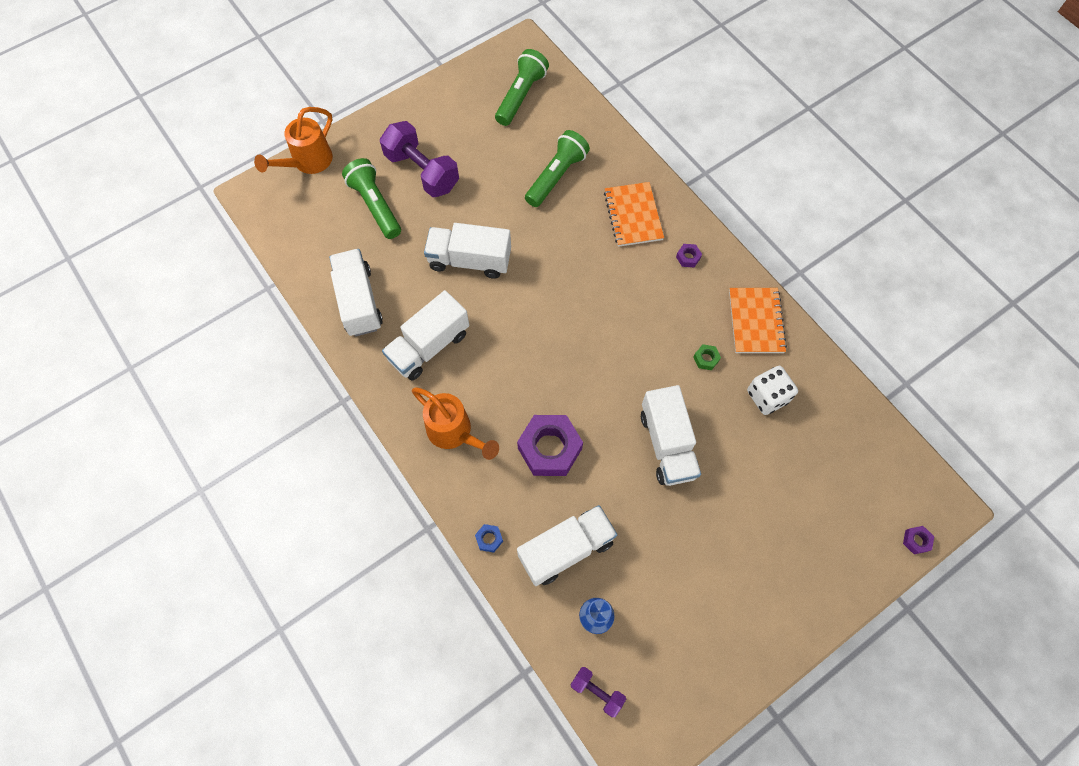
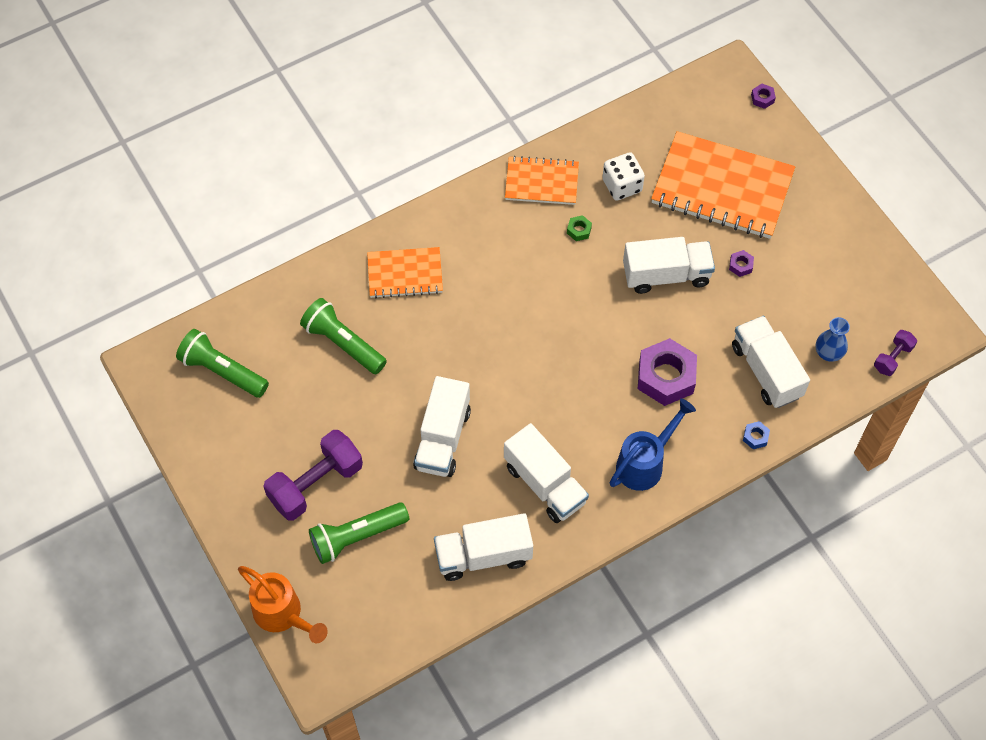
camera: 85 degrees left, 5 degrees down
orange watering can [412,387,499,460] -> blue watering can [609,399,696,491]
purple nut [676,244,702,267] -> purple nut moved to [729,250,754,277]
none -> orange notebook [651,131,795,239]

